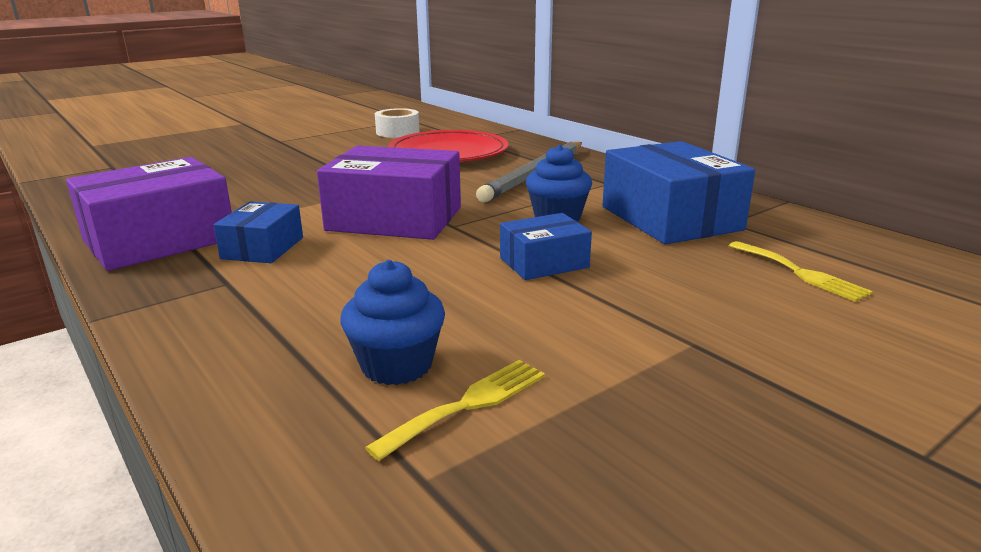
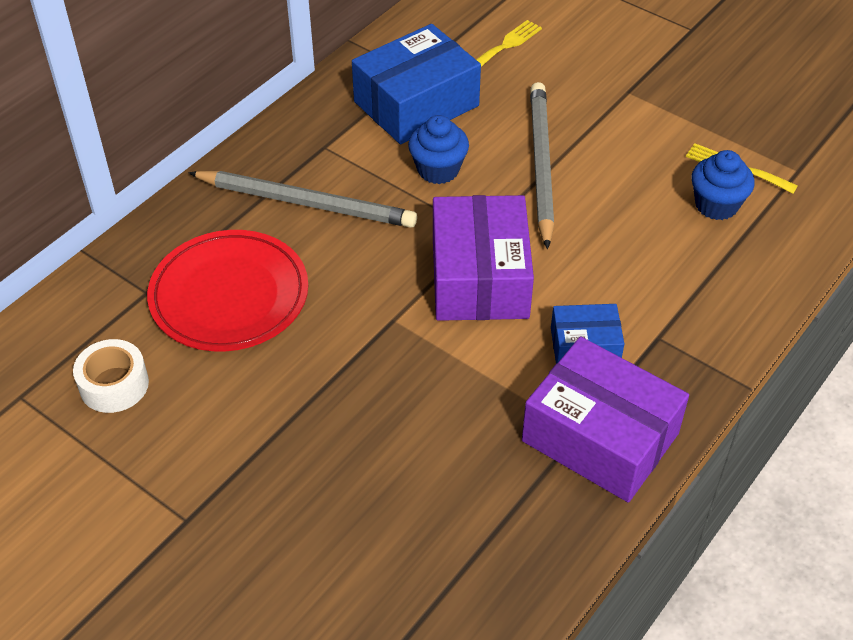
camera: 105 degrees left, 25 degrees up
blue box [500,213,592,280] -> grey pencil [530,82,554,249]

